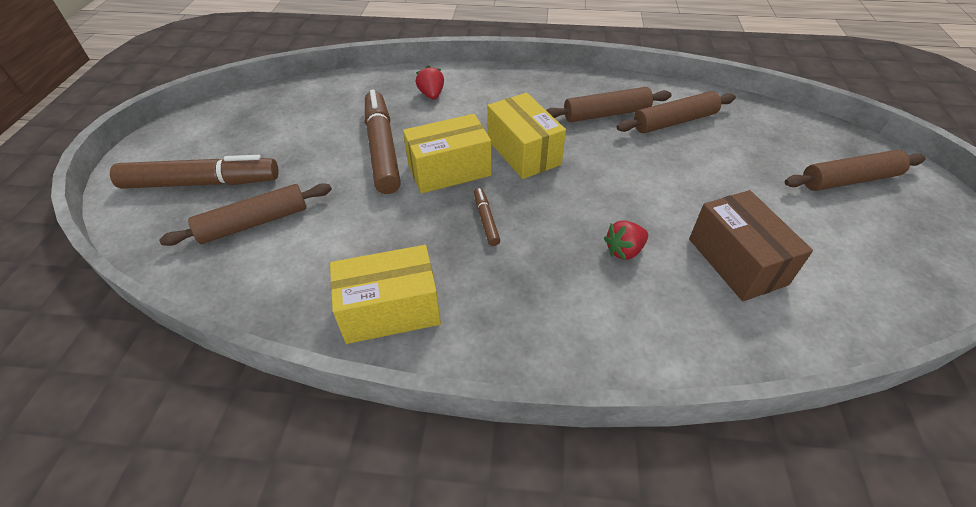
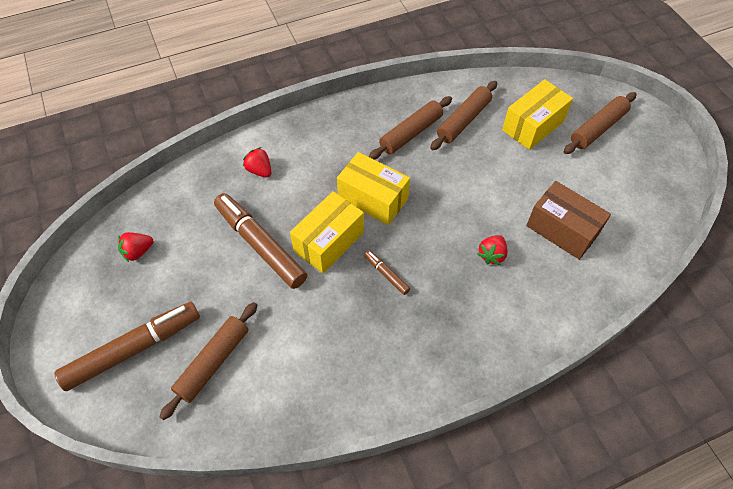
camera: 30 degrees left, 10 degrees up
yellow box [330,245,441,344] -> yellow box moved to [502,79,573,150]
none -> red strawberry [118,232,153,262]

